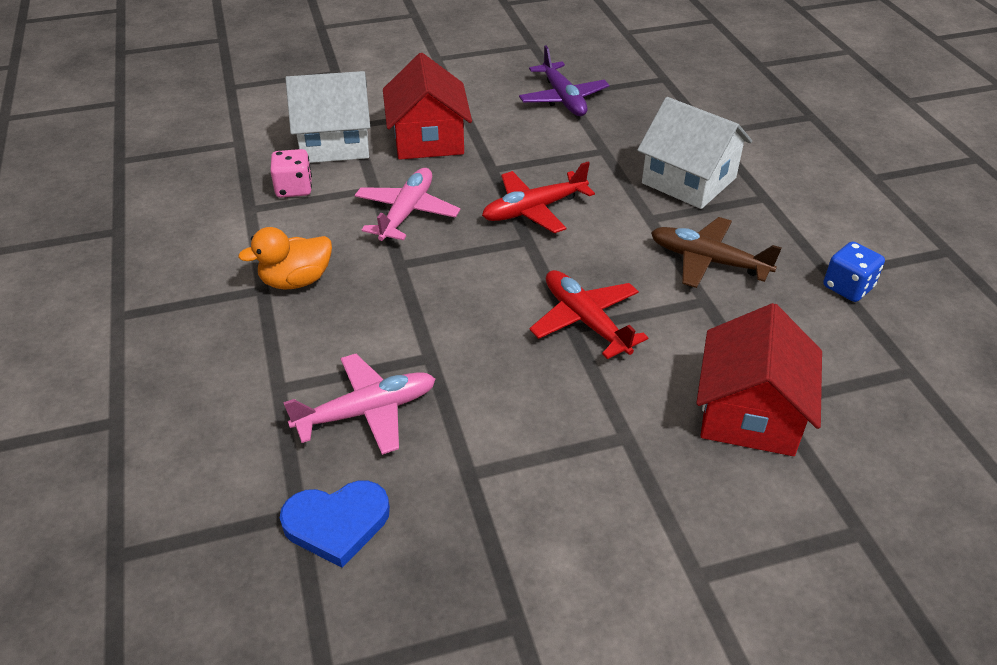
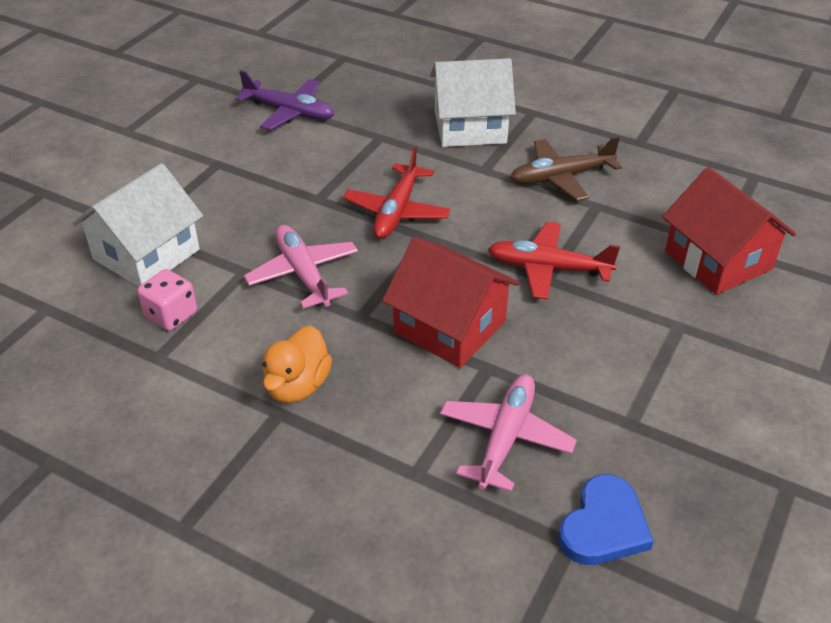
camera: 45 degrees left, 0 degrees up
red house [383,53,472,160] -> red house moved to [382,237,519,368]
blue dice [824,241,885,302] -> none

